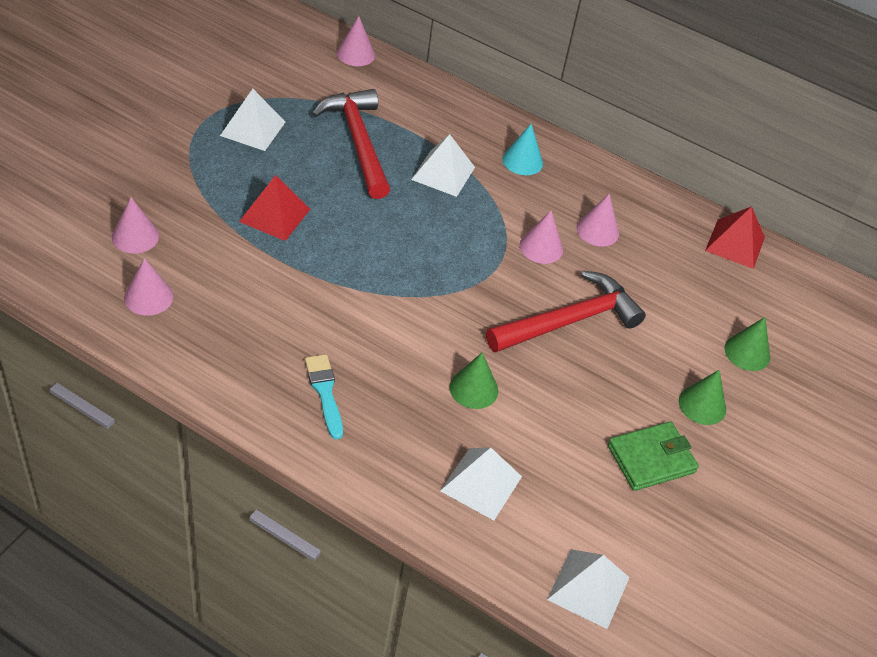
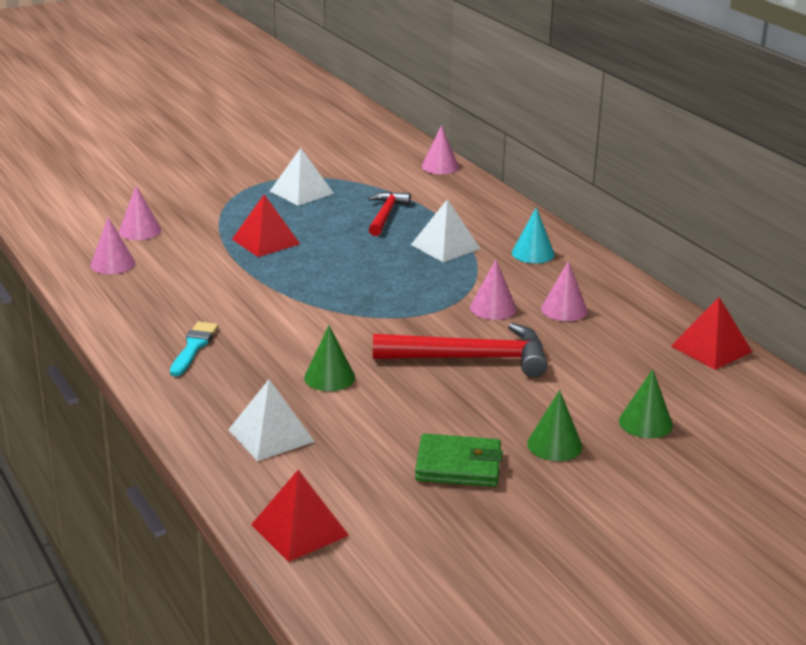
camera: 35 degrees right, 20 degrees down
red hammer [312,89,390,199] -> red hammer [368,191,411,236], size x0.62
white pyramid [547,549,630,629] -> red pyramid [251,470,349,562]

